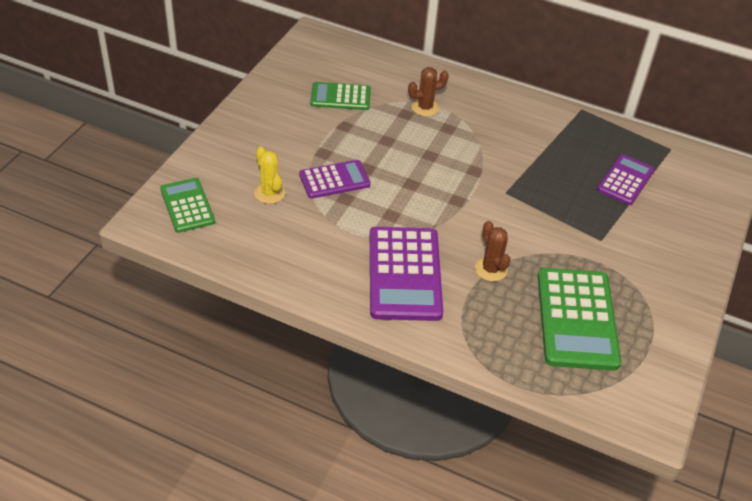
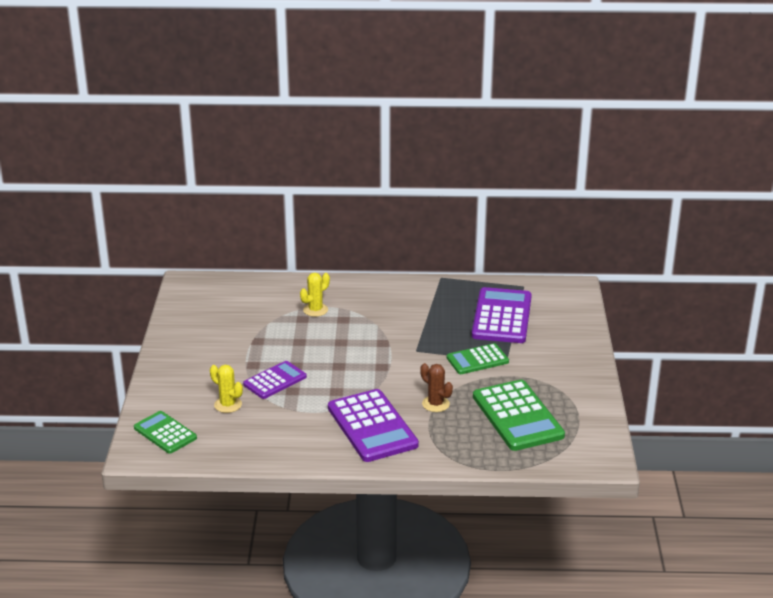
camera: 20 degrees left, 15 degrees down
green calculator [310,82,371,110] -> green calculator moved to [447,343,509,374]
brown cactus [408,67,449,116] -> yellow cactus [300,273,330,317]
purple calculator [597,154,655,205] -> purple calculator [472,287,532,343], size x1.67

